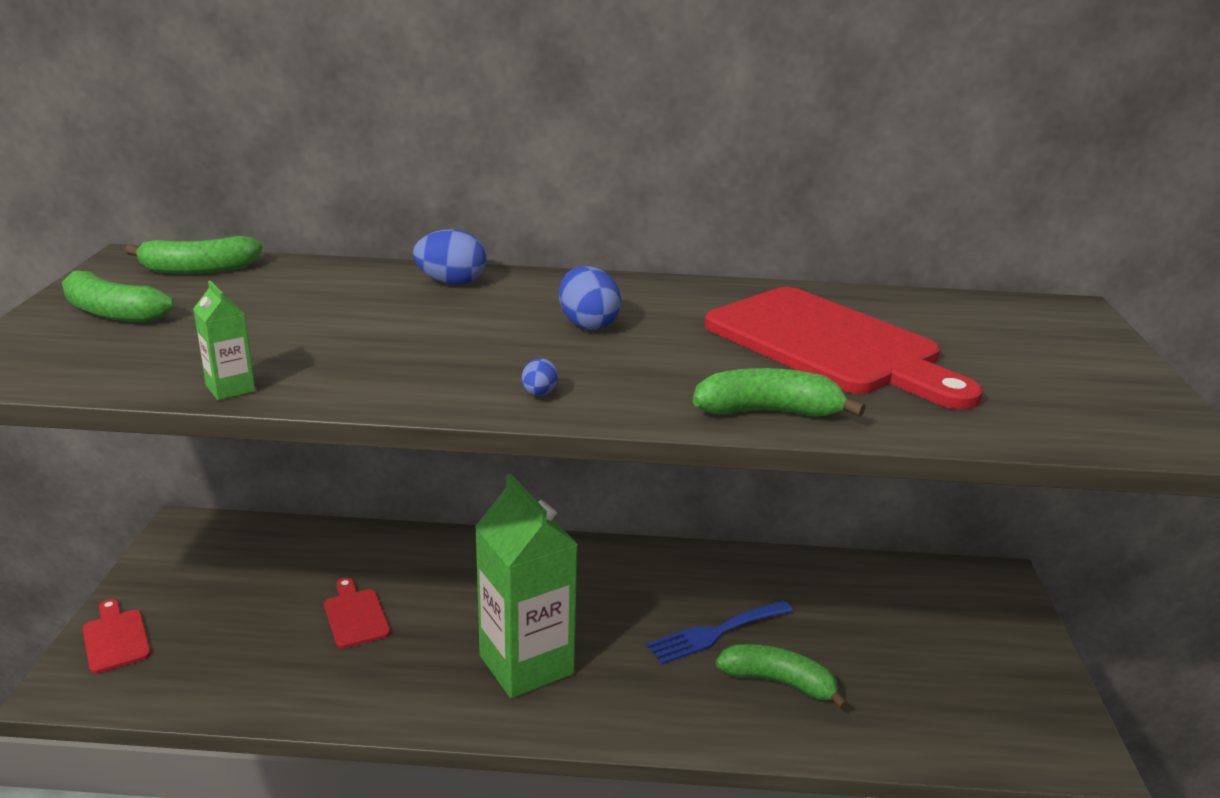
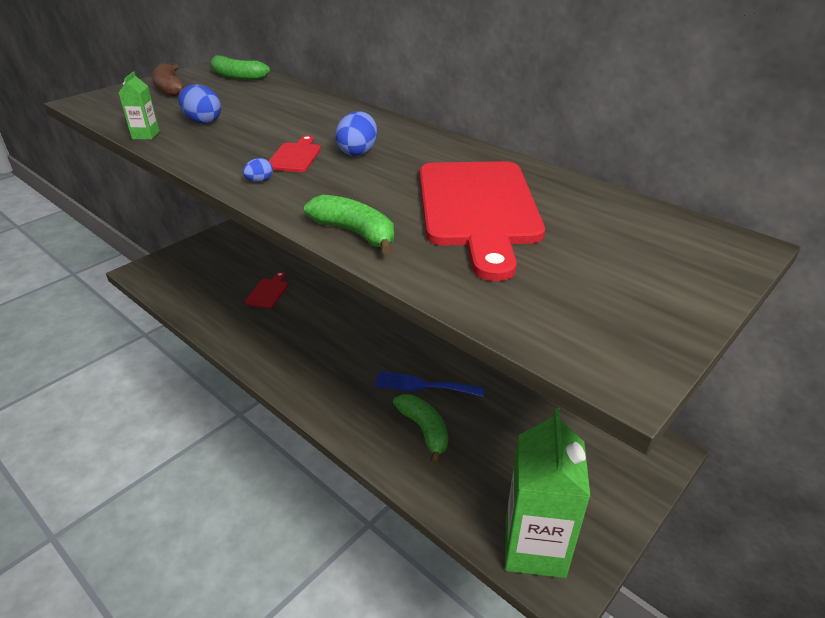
camera: 40 degrees right, 10 degrees up
green banana [62,269,173,323] -> brown banana [152,63,185,97]
red cutting board [82,599,151,673] -> red cutting board moved to [269,135,321,172]
blue egg [413,229,486,285] -> blue egg moved to [178,84,221,124]
green carton [475,474,578,698] -> green carton moved to [505,408,591,578]

